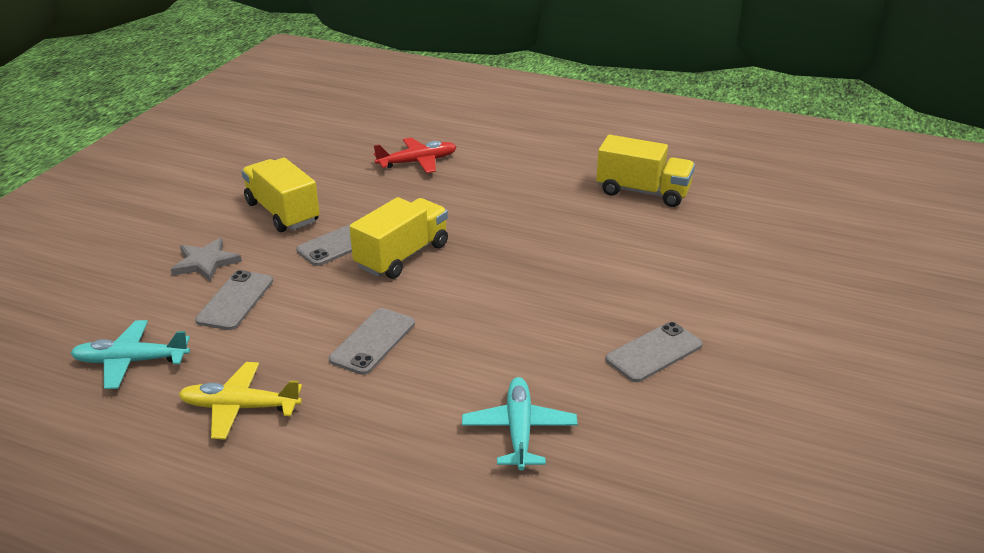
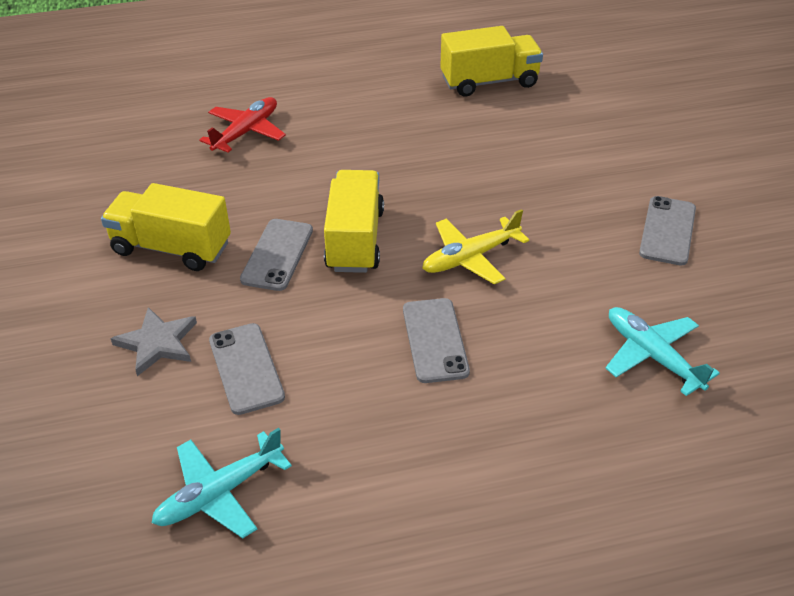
camera: 35 degrees left, 10 degrees up
yellow plane [179,362,302,440] -> yellow plane moved to [422,209,529,284]

